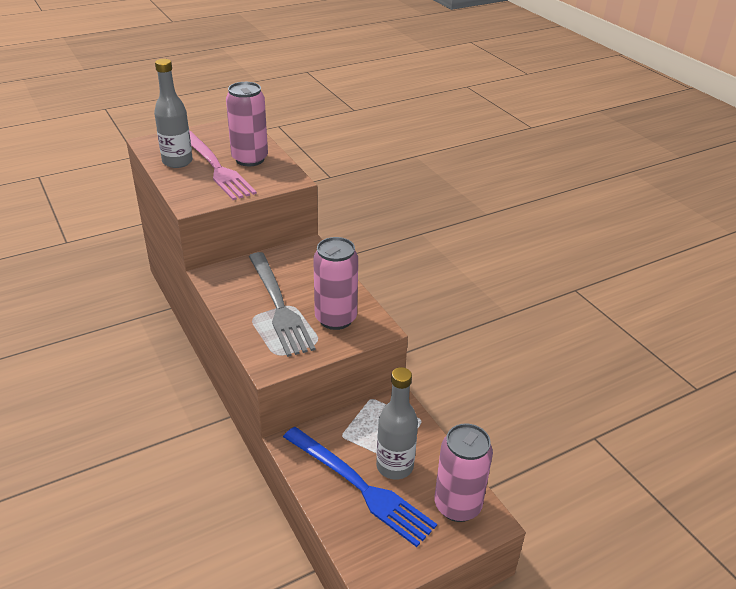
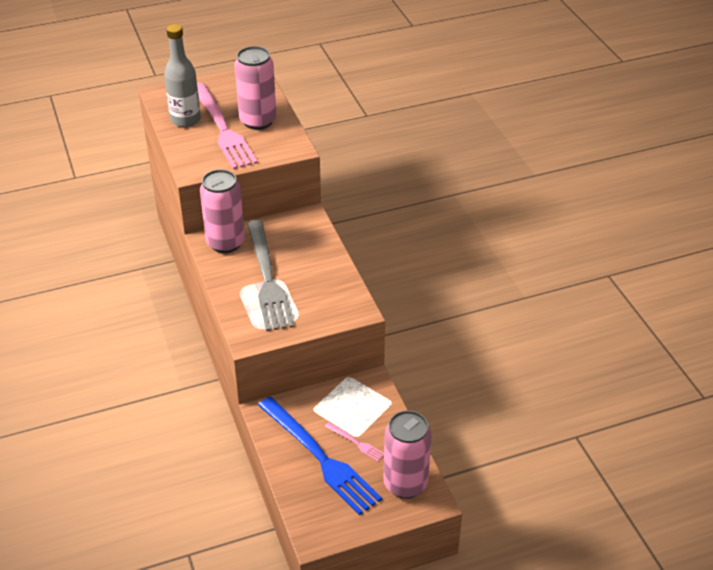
camera: 10 degrees right, 5 degrees up
pink can [313,237,358,330] -> pink can moved to [200,169,245,253]
grey bottle [376,367,418,480] -> pink fork [325,422,384,462]

